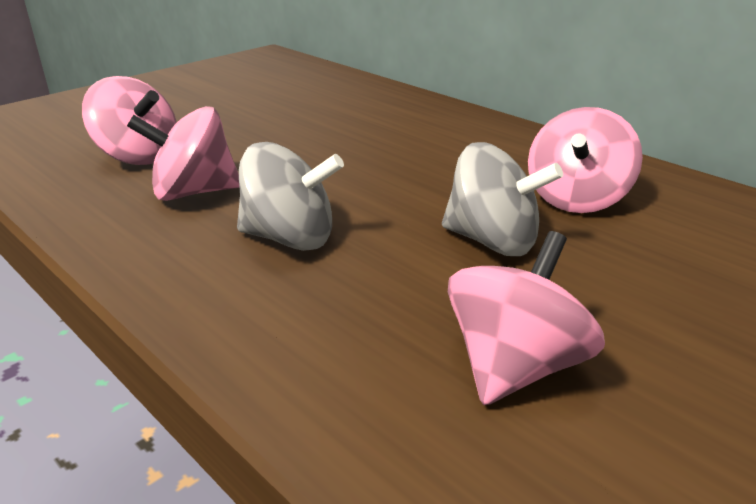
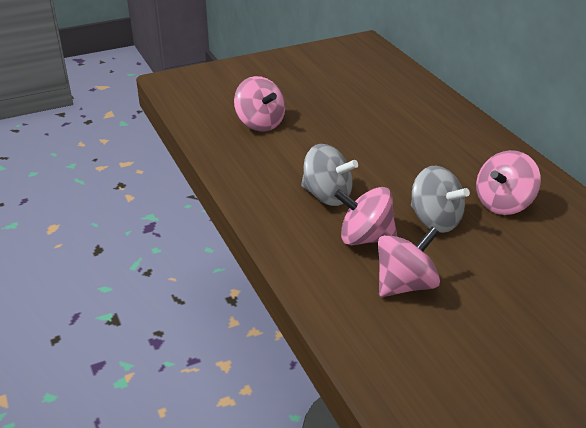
camera: 20 degrees right, 5 degrees up
pink spinning top [127,106,239,201] -> pink spinning top moved to [334,187,397,245]

